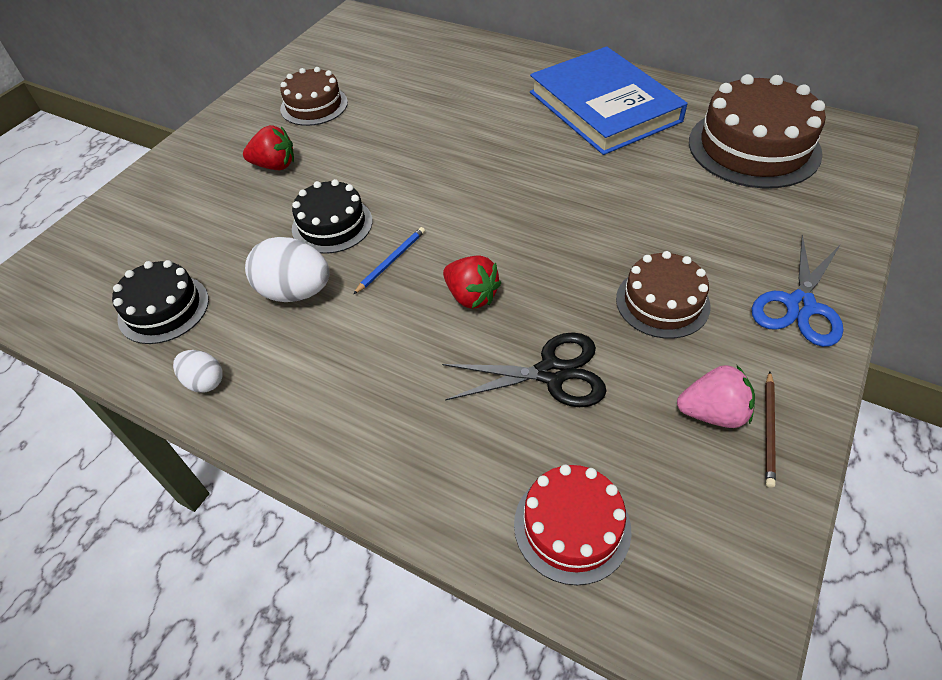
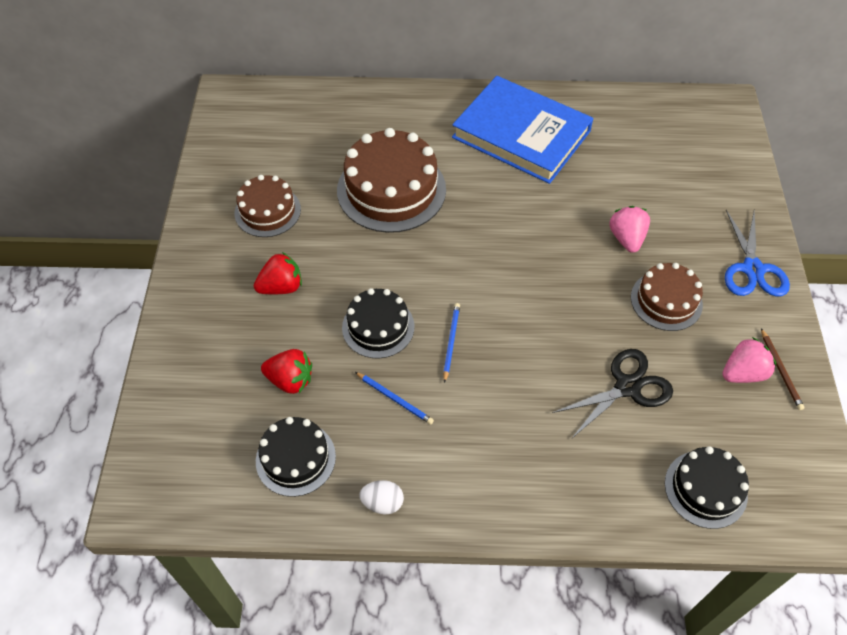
camera: 30 degrees left, 5 degrees up
white egg [245,237,330,302] -> blue pencil [355,372,434,425]
red strawberry [443,255,501,309] -> red strawberry moved to [261,349,312,394]
red cake [514,465,631,585] -> black cake [665,446,749,529]
brown cake [689,74,826,189] -> brown cake moved to [337,128,446,233]
none -> pink strawberry [609,206,650,253]

